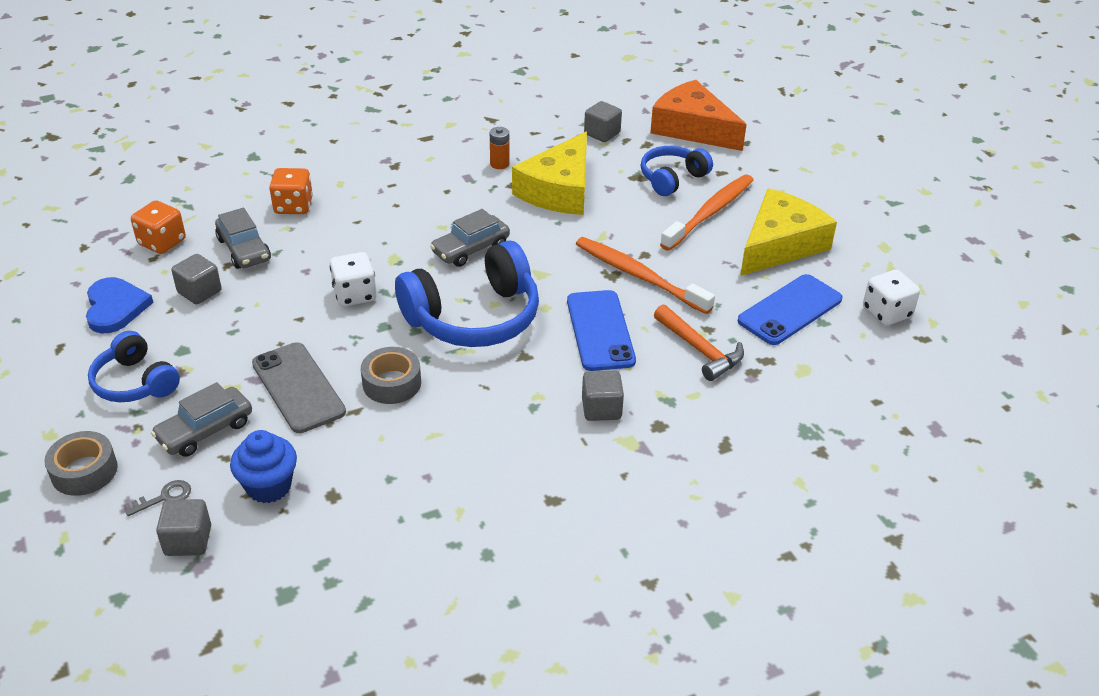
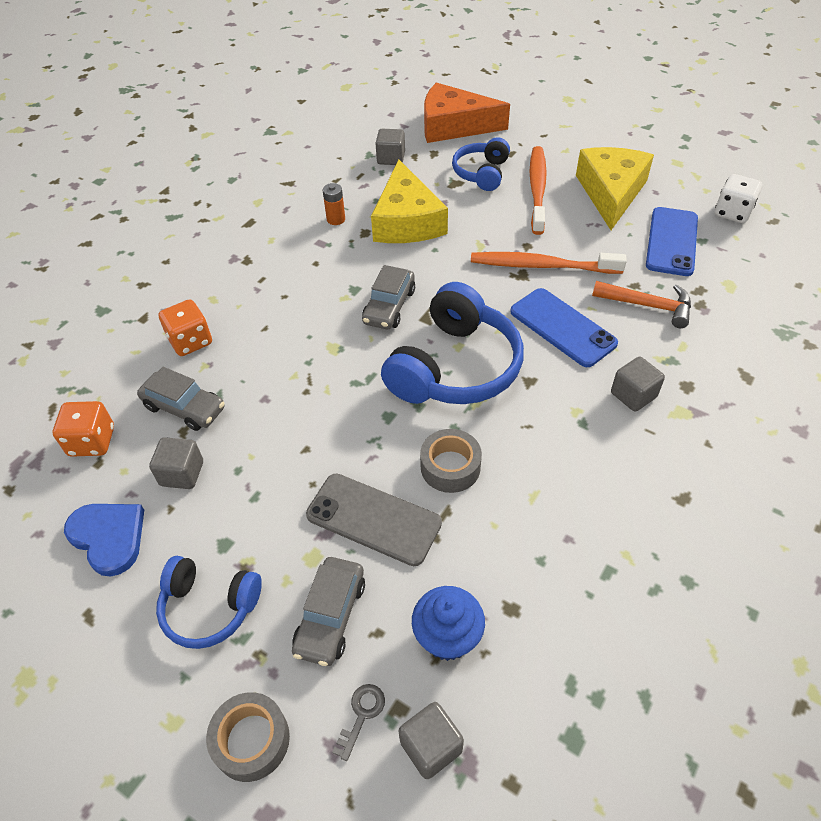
camera: 30 degrees left, 10 degrees up
white dice [330,252,377,306] -> none

